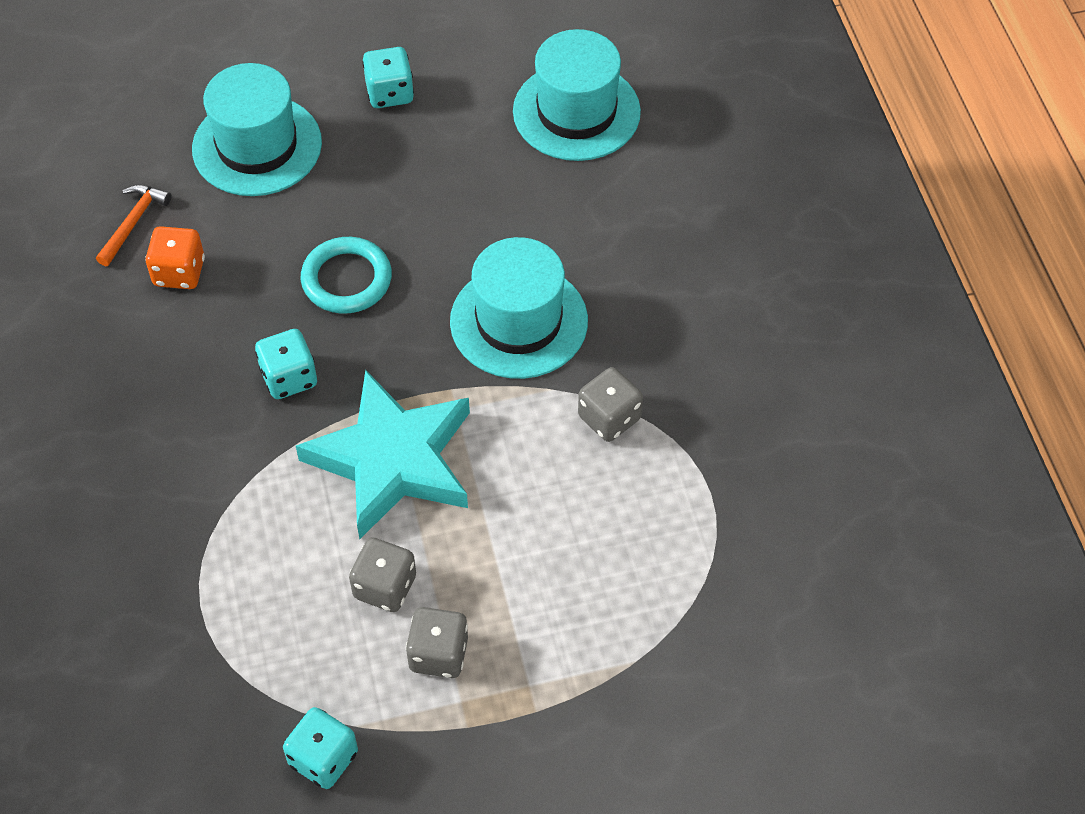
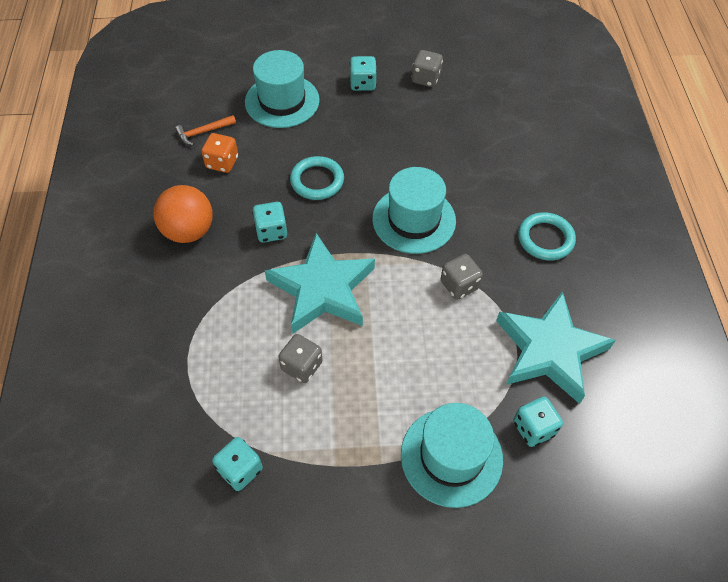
camera: 10 degrees right, 0 degrees up
orange hammer [96,185,171,266] -> orange hammer turned 150 degrees counterclockwise [175,115,236,145]
grey dice [406,607,468,678] -> grey dice moved to [412,50,443,87]
turquoise hat [513,29,641,161] -> turquoise hat moved to [401,403,503,508]
none -> orange ball [153,185,213,243]
none -> turquoise star [496,291,616,404]
none -> turquoise dice [513,397,563,447]
none -> turquoise ring [518,212,576,260]

